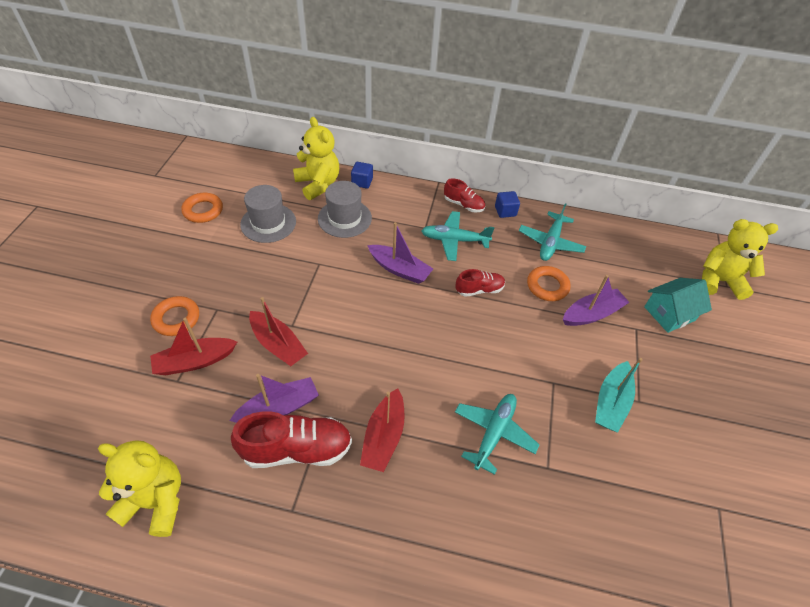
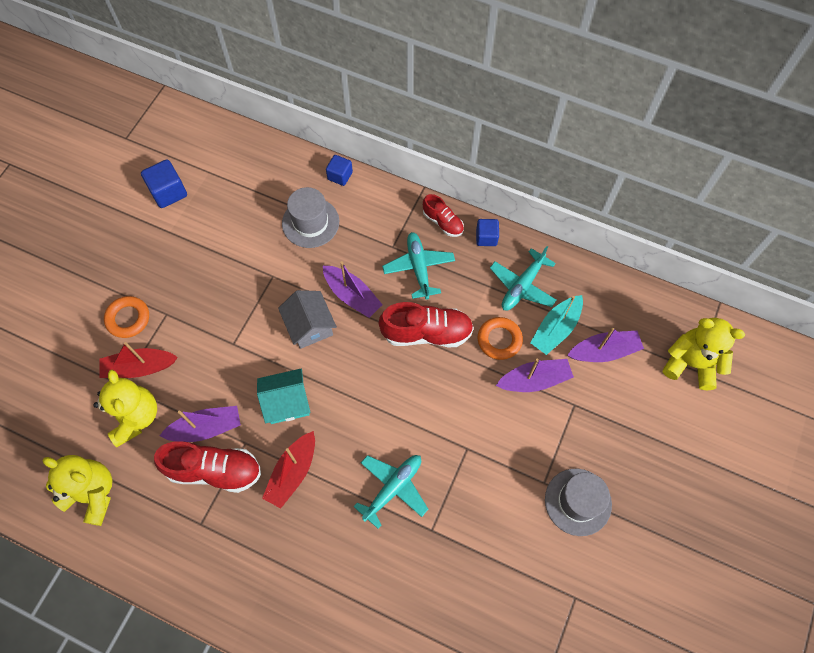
camera: 15 degrees right, 15 degrees up
orange ring [181,193,223,223] -> blue cube [141,159,187,208]
grey hat [240,185,296,243] -> grey hat moved to [545,469,612,536]
red boat [249,297,308,366] -> none
yellow teddy bear [293,117,339,200] -> yellow teddy bear moved to [93,369,157,447]
turquoise plane [421,211,494,261] -> turquoise plane turned 60 degrees clockwise [382,232,455,300]
red shoe [455,269,505,297] -> red shoe [379,302,474,347], size x1.73
turquoise boat [595,358,643,433] -> turquoise boat moved to [530,295,583,355]
turquoise house [644,278,712,333] -> turquoise house moved to [257,369,310,424]
none -> grey house [278,290,337,349]
none -> purple boat [567,328,644,362]

